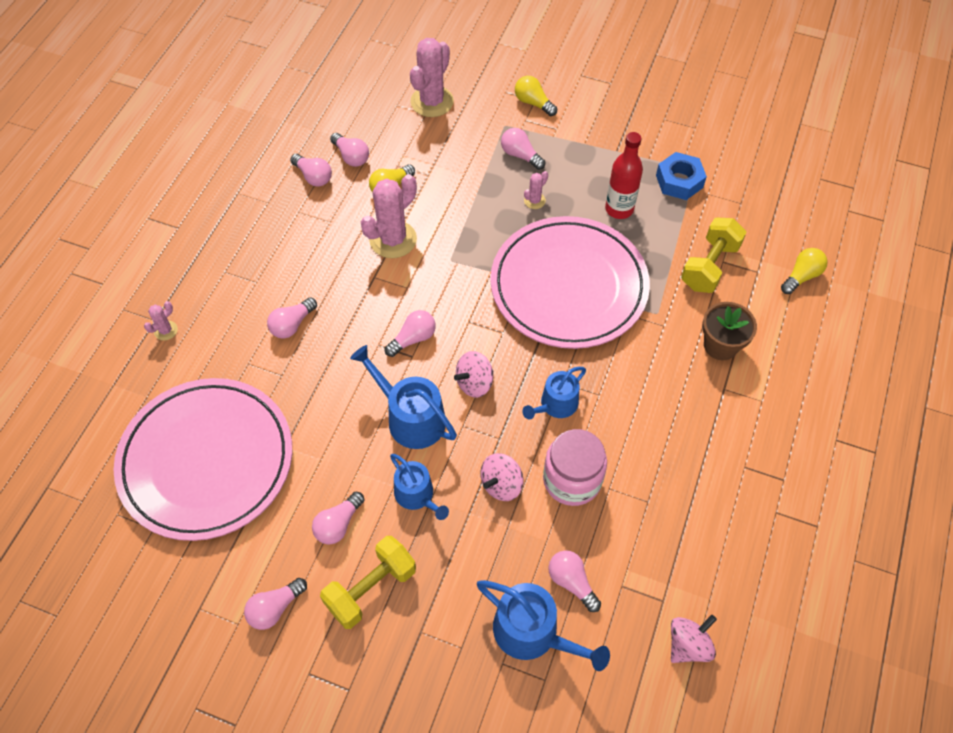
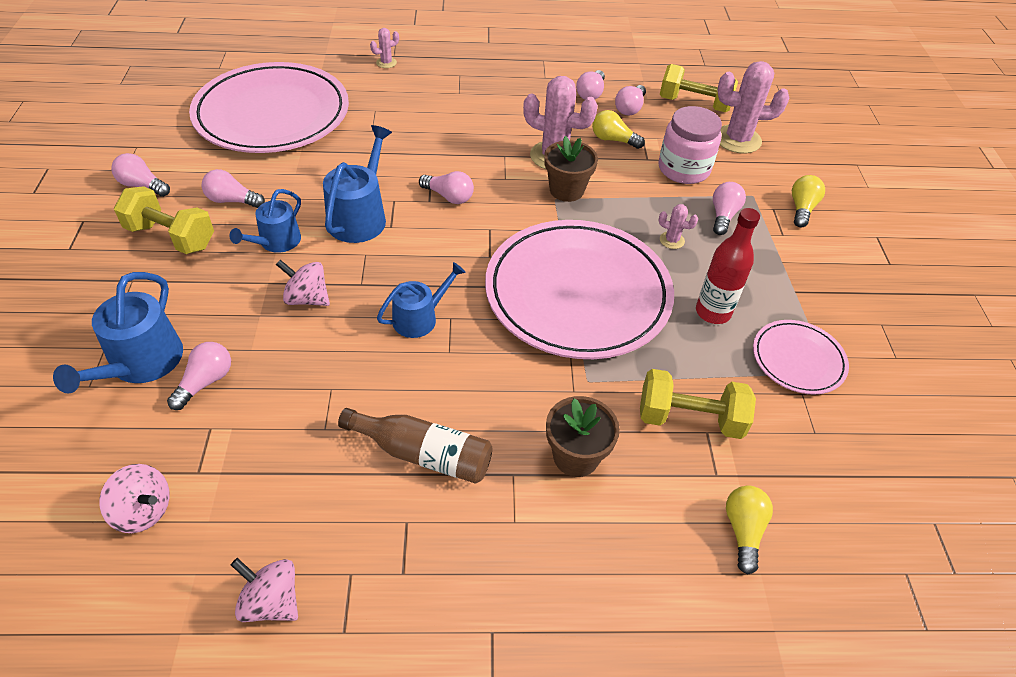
camera: 65 degrees right, 10 degrees down
pink cactus [144,301,178,341] -> pink cactus turned 45 degrees counterclockwise [370,28,399,68]
pink light bulb [267,297,317,338] -> none
pink spinning top [454,351,493,398] -> pink spinning top moved to [231,558,298,622]
blue watering can [522,367,586,420] -> blue watering can turned 120 degrees clockwise [377,262,466,338]
pink jar [543,429,607,506] -> pink jar moved to [659,106,722,184]
blue nut [656,152,707,200] -> pink plate [753,320,849,395]
yellow light bulb [781,248,828,294] -> yellow light bulb turned 105 degrees counterclockwise [726,486,773,575]
none -> brown bottle [338,408,492,484]
none -> brown flower pot [544,136,598,202]
none -> yellow dumbbell [660,64,738,112]

